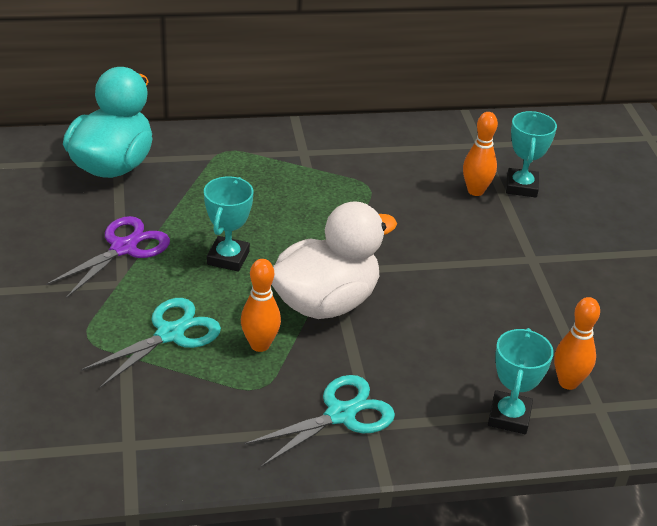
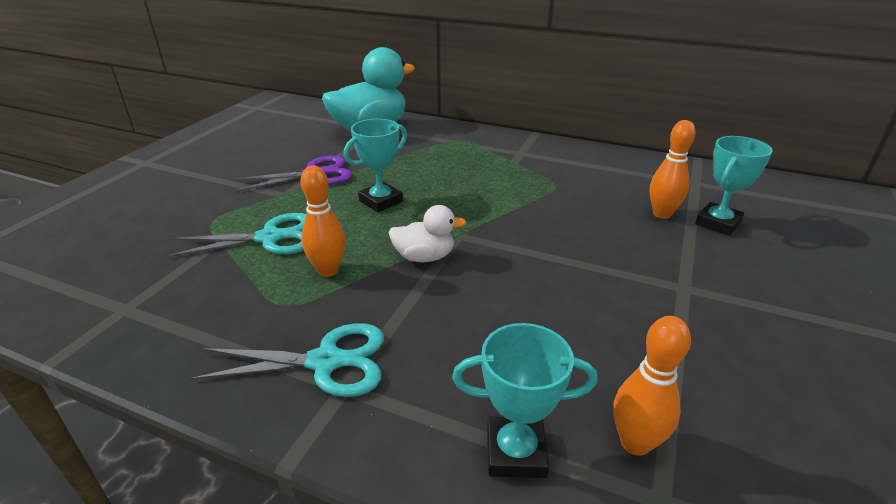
camera: 35 degrees right, 5 degrees down
white duck [272,201,397,319] -> white duck [388,205,467,262], size x0.50
turquoise trophy [488,328,554,434] -> turquoise trophy turned 45 degrees clockwise [452,323,598,478]

